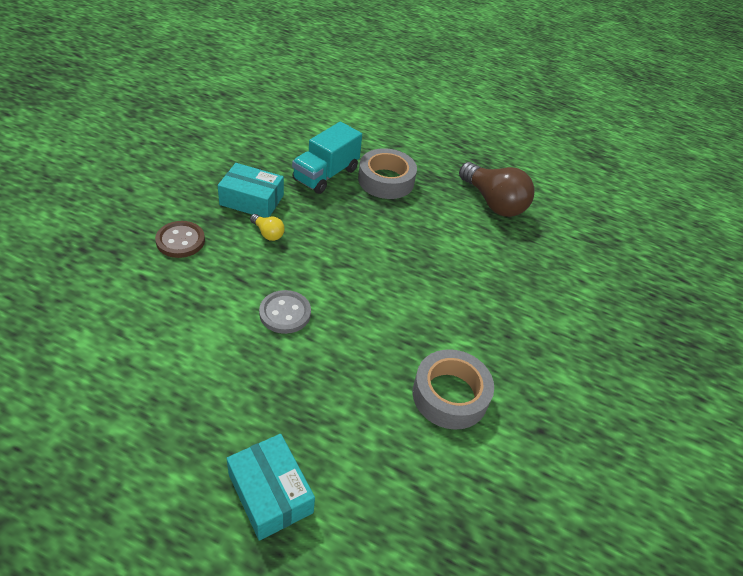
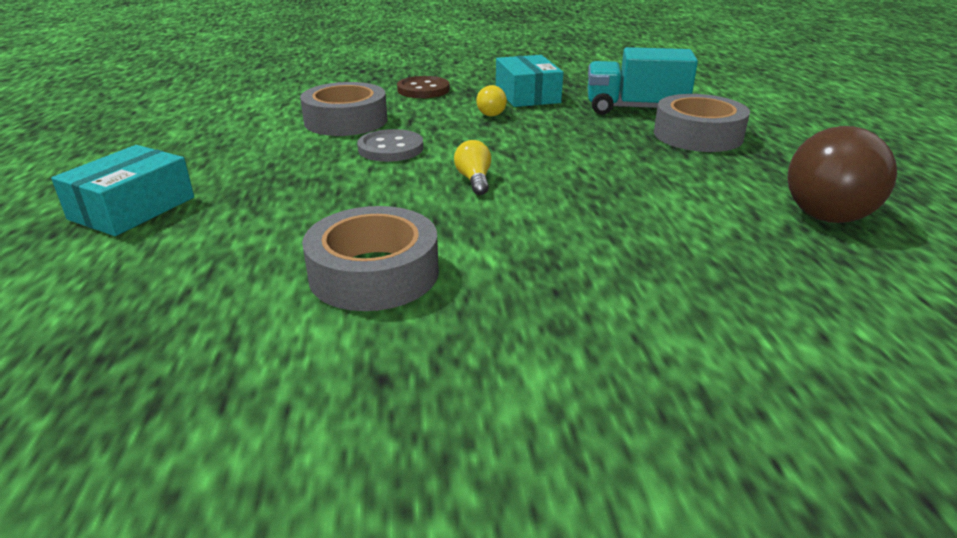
camera: 65 degrees right, 15 degrees down
none -> grey tape [300,82,388,136]
none -> yellow light bulb [454,140,491,195]

